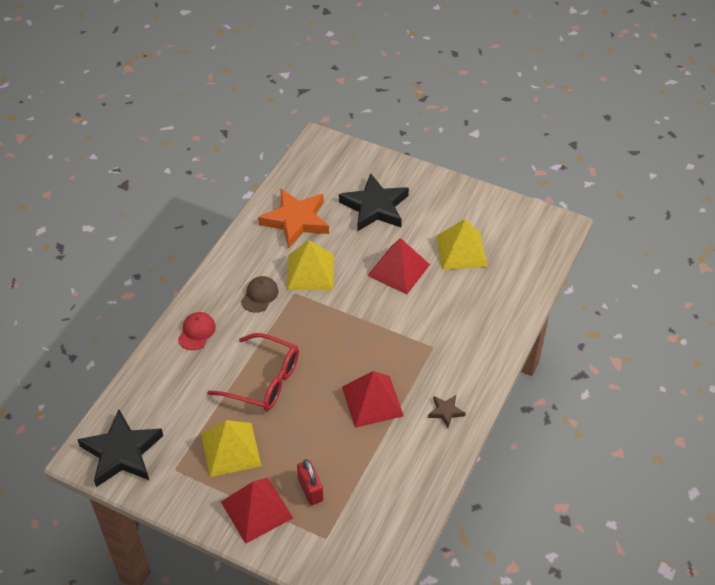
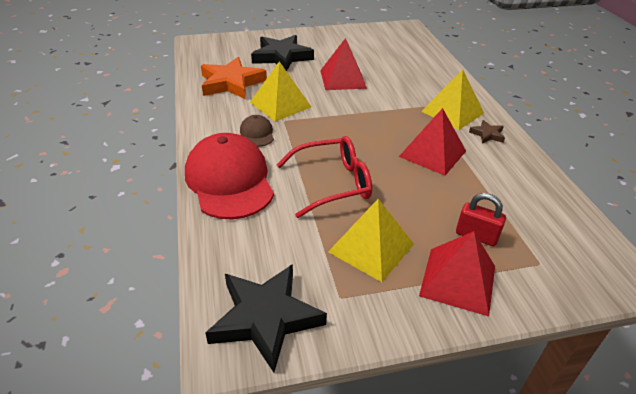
camera: 40 degrees left, 10 degrees down
red cap [178,312,216,350] -> red cap [185,133,274,219], size x2.23
yellow pyramid [436,219,488,270] -> yellow pyramid moved to [421,69,484,130]

